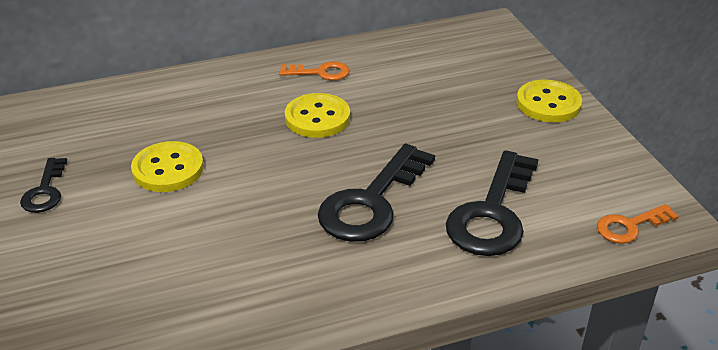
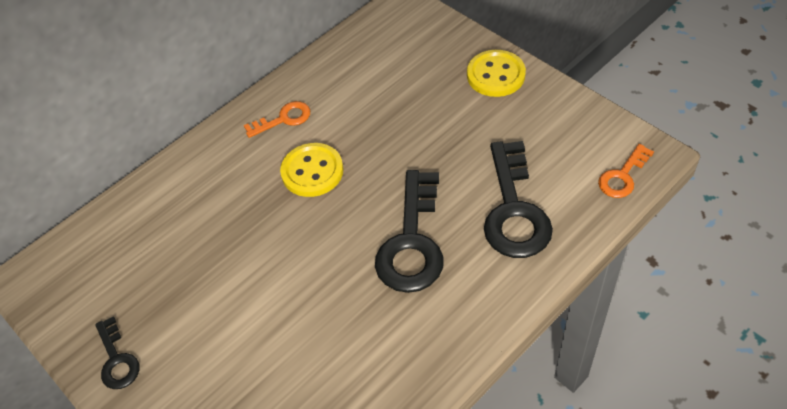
camera: 20 degrees left, 15 degrees up
yellow button [131,141,204,192] -> none

